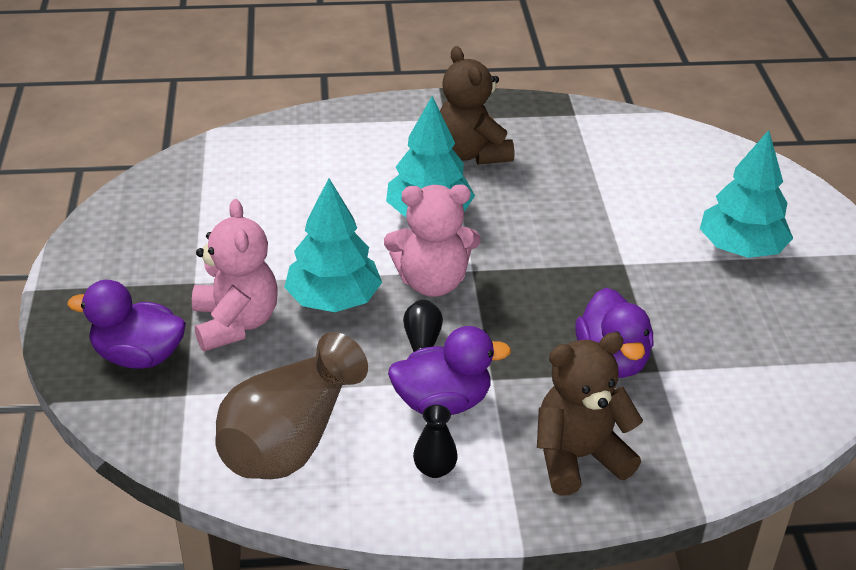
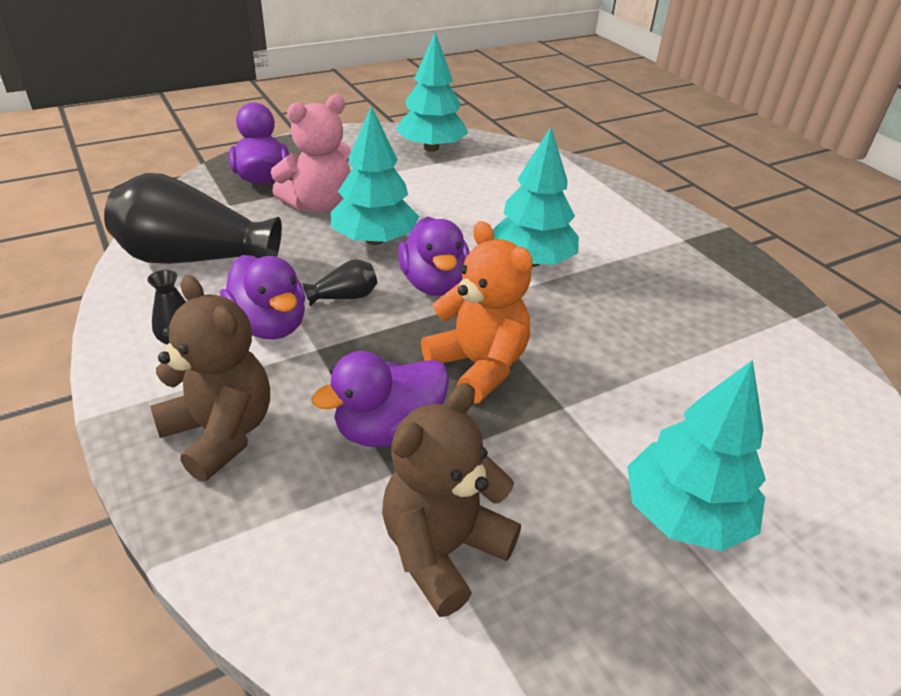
camera: 65 degrees right, 0 degrees up
brown vase [215,332,368,479] -> black vase [104,173,282,264]
pink teddy bear [384,184,481,297] -> purple duck [398,217,470,296]
brown teddy bear [440,46,514,165] -> brown teddy bear moved to [382,383,521,617]
none -> turquoise tree [396,32,468,152]
none -> orange teddy bear [421,221,533,403]

